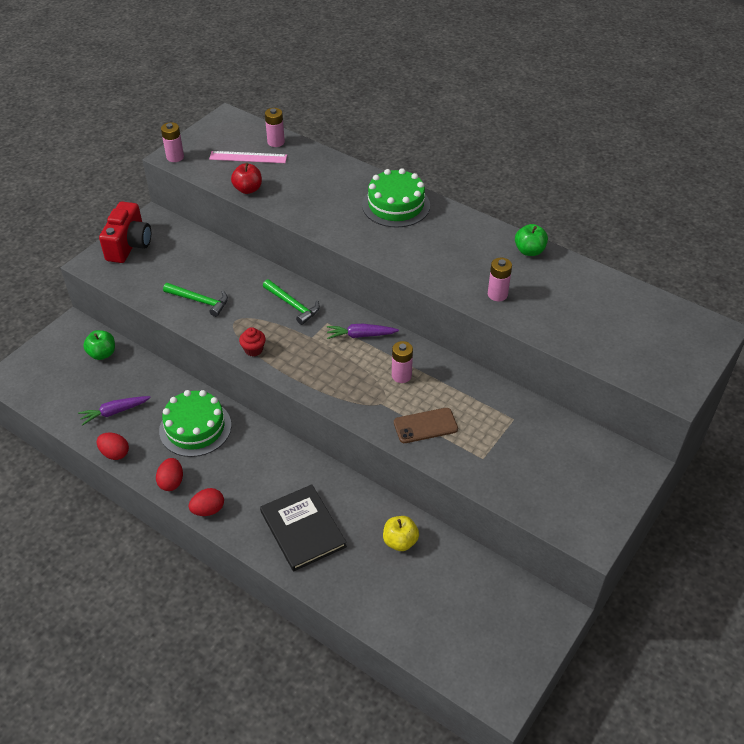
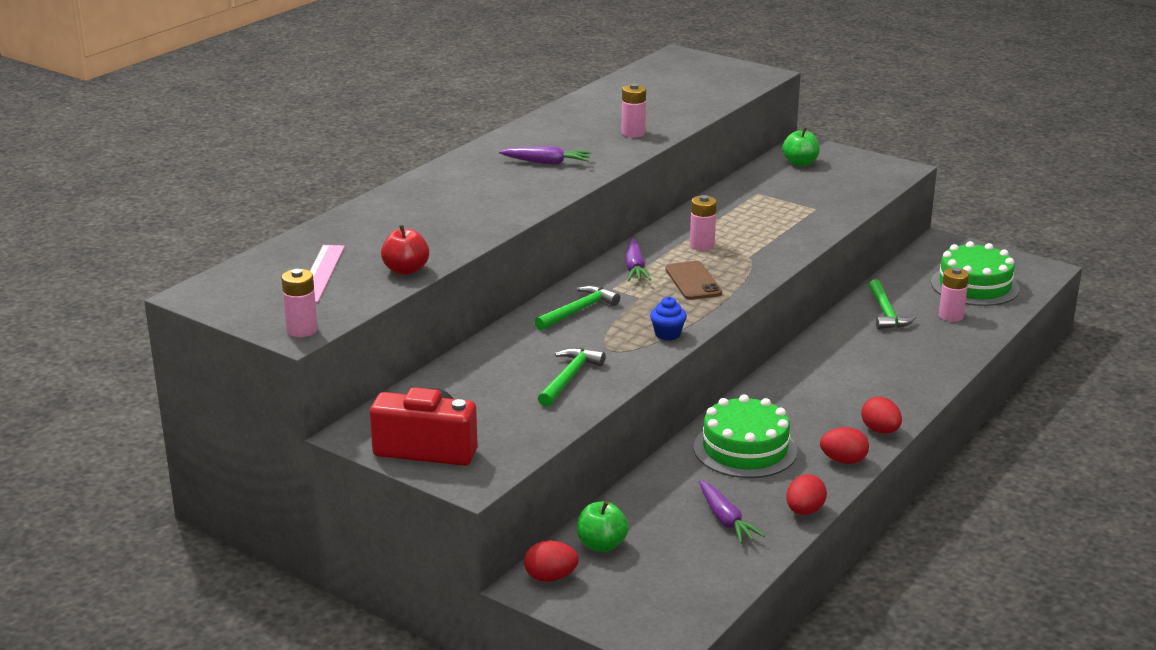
camera: 90 degrees left, 20 degrees down
red cupcake [239,327,266,357] -> blue cupcake [650,296,687,341]
black book [260,484,347,571] -> none
pink battery [265,108,285,147] -> pink battery moved to [939,267,969,322]
green cake [362,168,430,228] -> green cake moved to [931,241,1019,306]
yellow apple [383,516,419,551] -> green hammer [869,279,916,329]
brown phone [394,408,458,443] -> brown phone moved to [665,261,722,300]
green apple [515,224,548,256] -> green apple moved to [782,127,820,166]
none -> purple carrot [499,146,591,165]
none -> red egg [524,540,579,582]

